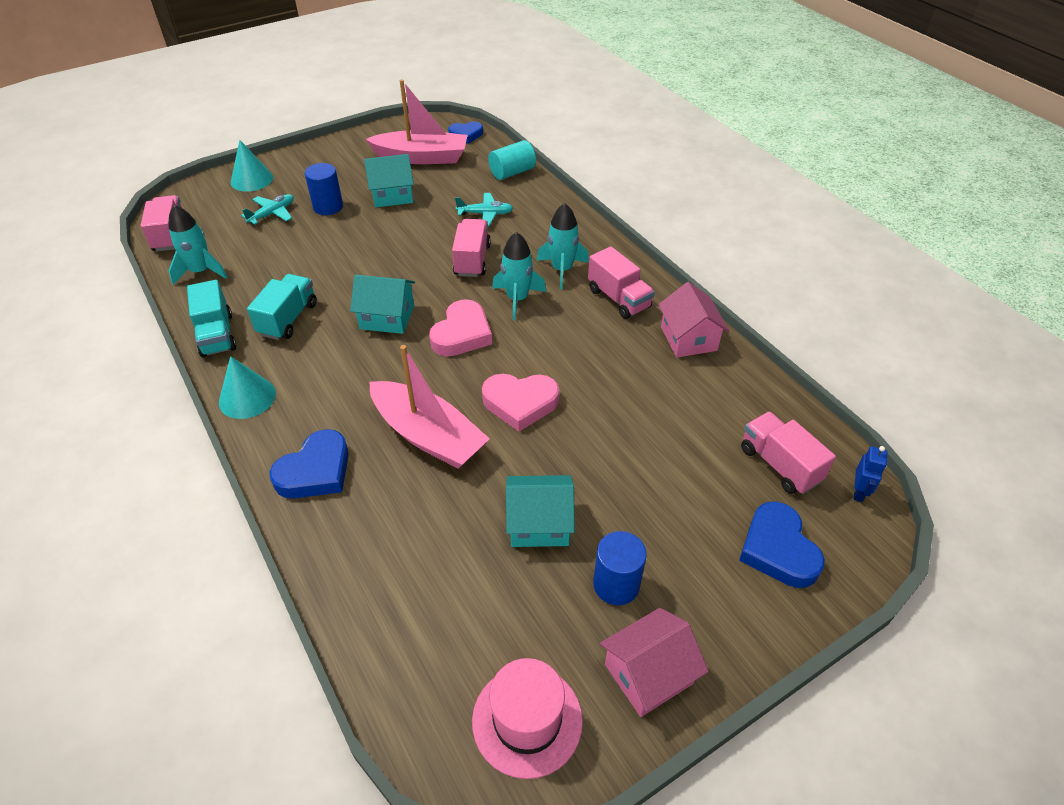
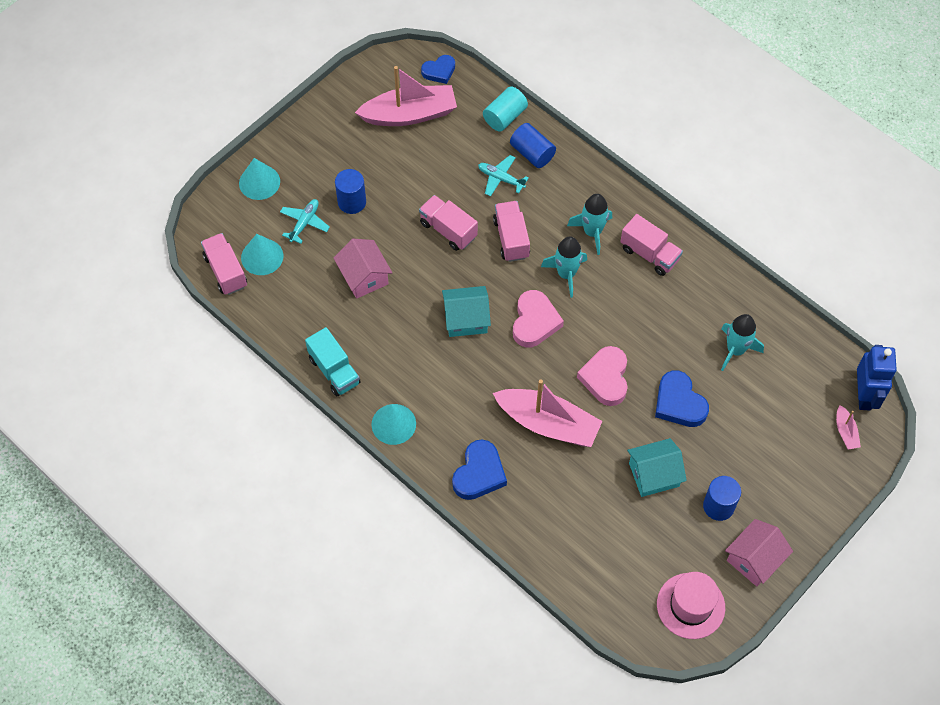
camera: 15 degrees left, 15 degrees up
turquoise rocket [168,205,227,284] -> turquoise rocket moved to [721,314,764,371]
turquoise truck [247,274,317,340] -> none
turquoise house [364,154,414,208] -> none
turquoise plane [455,193,513,226] -> turquoise plane turned 135 degrees counterclockwise [478,155,529,197]
pink heart [482,374,559,432] -> pink heart turned 105 degrees clockwise [577,346,628,406]
pink house [658,282,729,357] -> pink house moved to [333,239,393,299]
blue heart [739,501,825,588] -> blue heart moved to [655,370,709,427]
pink truck [741,412,836,494] -> pink truck moved to [419,195,478,251]
blue robot [854,446,888,502] -> blue robot [857,345,897,411], size x1.92
none -> turquoise cone [241,234,283,275]
none -> blue cylinder [510,123,556,168]
none -> pink boat [836,405,861,450]

